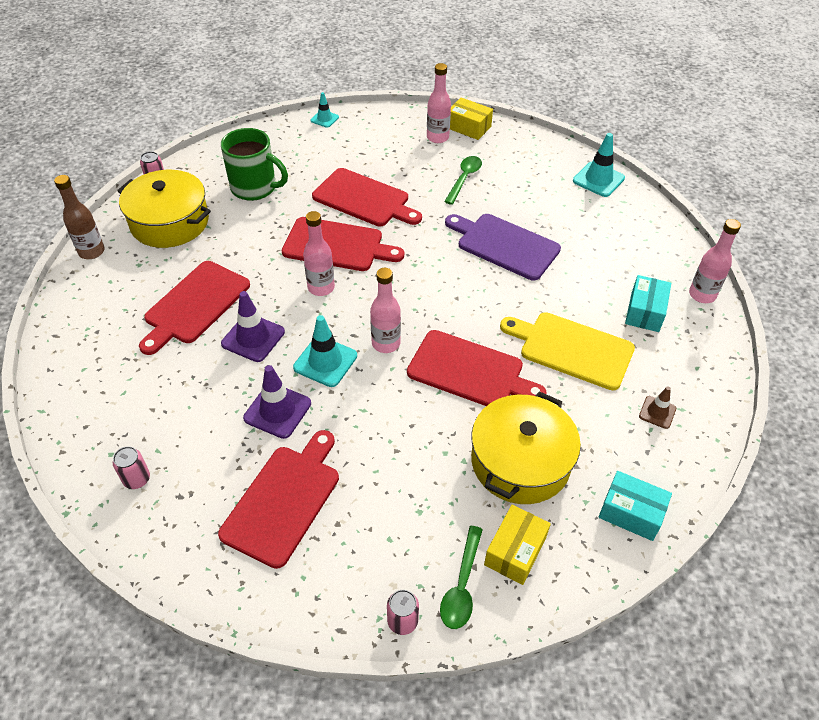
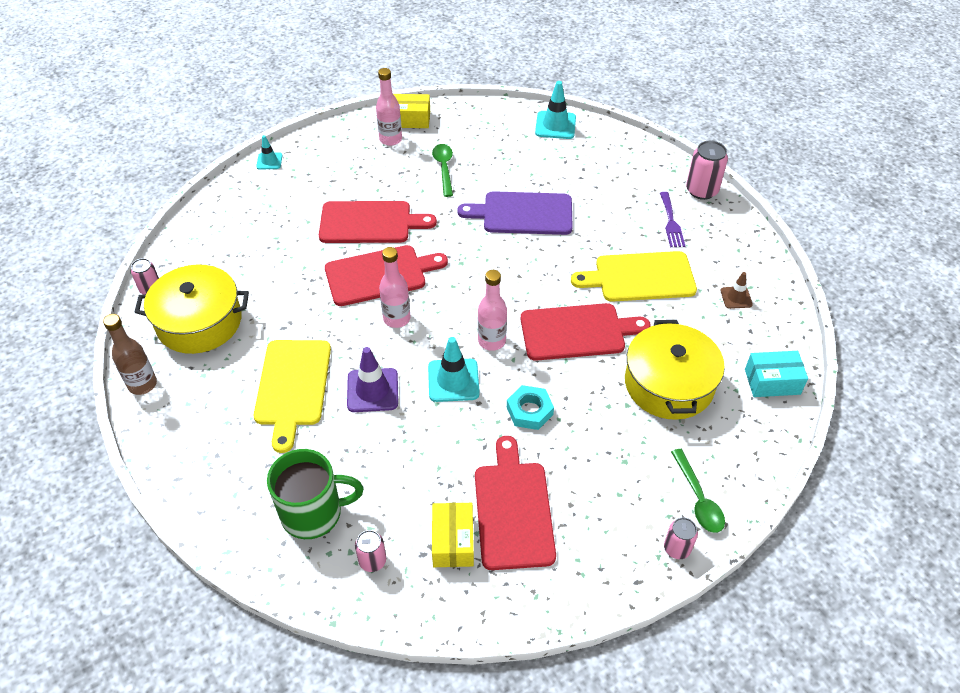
camera: 30 degrees left, 0 degrees up
red cutting board [139,261,250,355] -> yellow cutting board [254,340,331,453]
green mug [221,128,288,201] -> green mug moved to [267,449,364,539]
purple traffic cone [243,365,311,439] -> none
yellow box [484,505,551,585] -> yellow box moved to [432,503,474,567]
turquoise box [625,275,671,332] -> purple fork [660,192,685,247]
pink bottle [689,219,741,303] -> pink can [686,141,728,200]
none -> turquoise nut [507,385,554,430]

